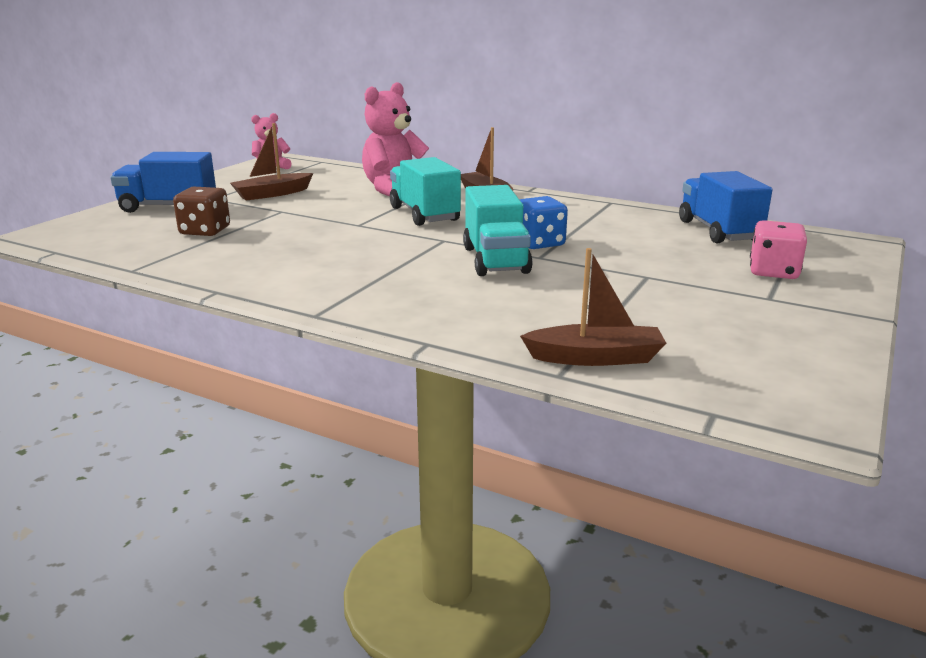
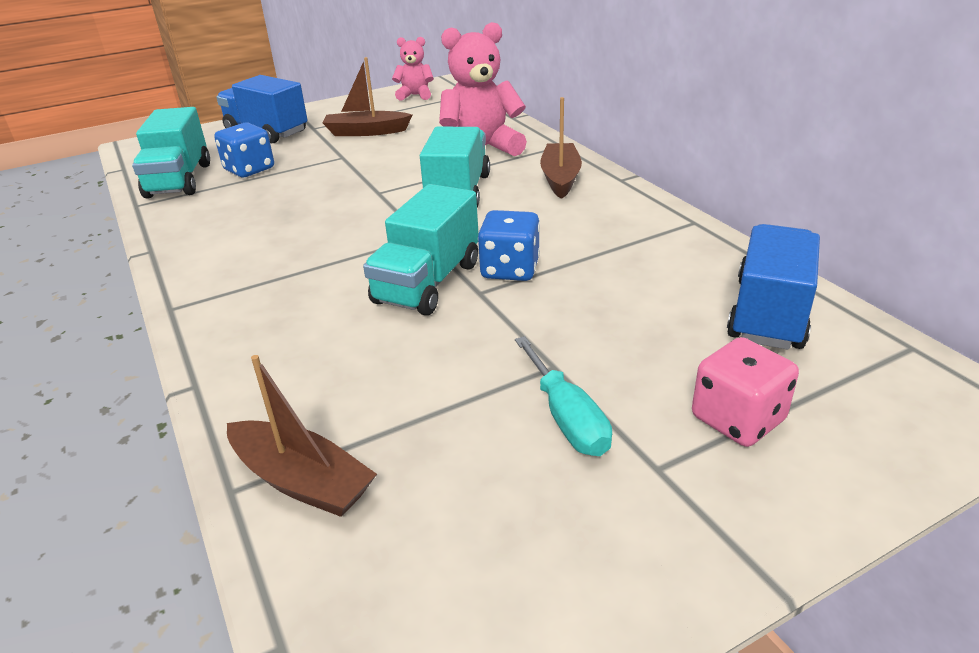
camera: 35 degrees right, 10 degrees up
brown dice [173,186,230,236] -> blue dice [214,123,274,177]
none -> turquoise truck [132,107,210,199]
none -> turquoise screwdriver [515,336,612,456]

